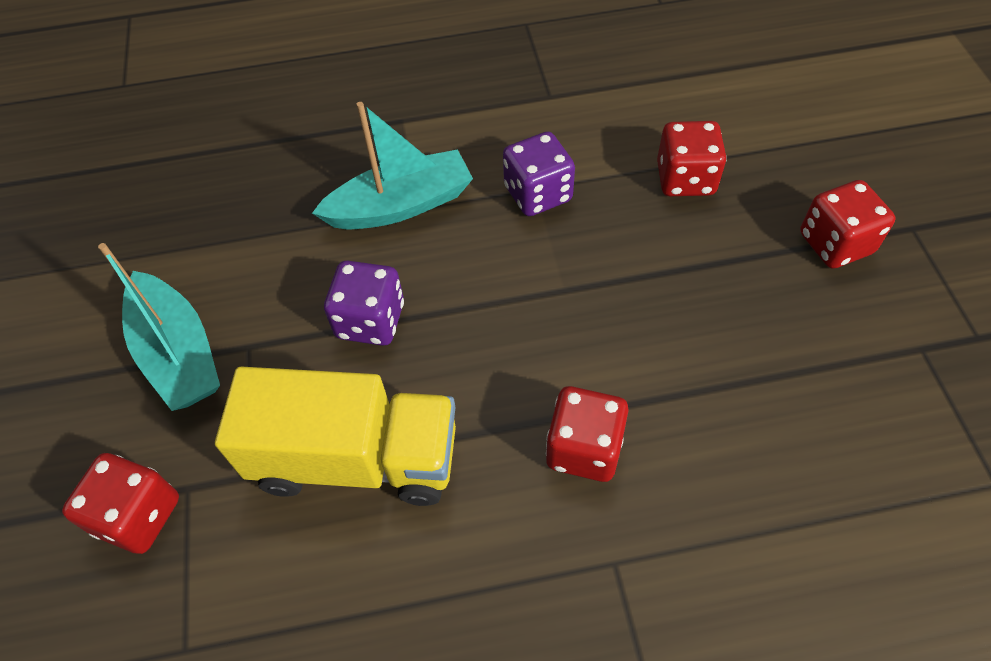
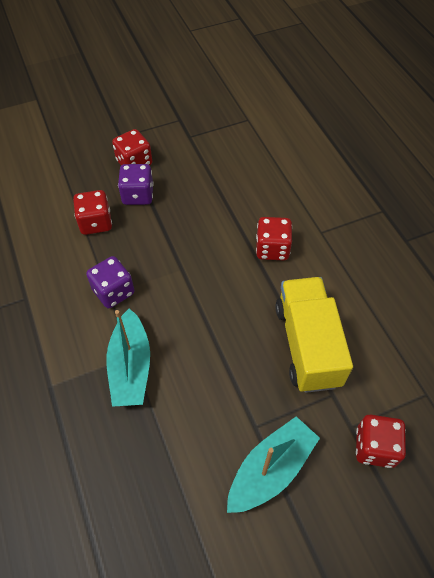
camera: 105 degrees left, 0 degrees up
turquoise boat [312,102,473,229] -> turquoise boat turned 150 degrees counterclockwise [106,308,150,407]
purple dice [324,261,404,346] -> purple dice moved to [118,164,154,205]

